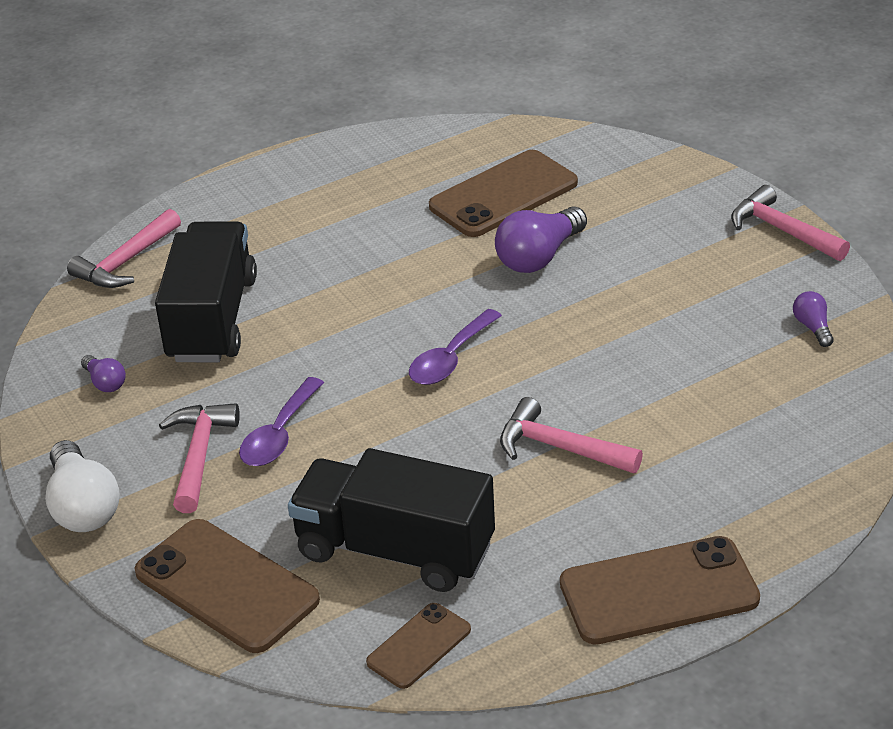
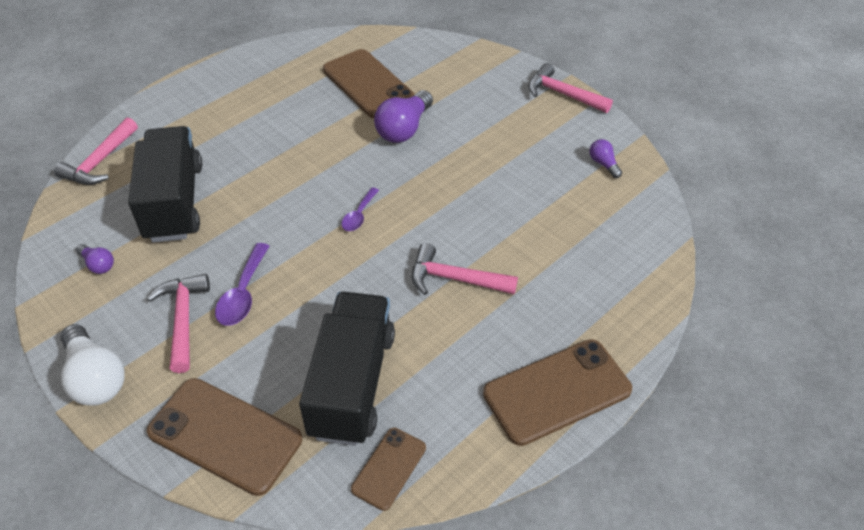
camera: 15 degrees left, 10 degrees up
black truck [288,448,495,592] -> black truck turned 90 degrees clockwise [299,292,395,446]
purple spoon [409,309,502,385] -> purple spoon [341,187,379,231], size x0.66
brown phone [429,150,578,237] -> brown phone turned 75 degrees counterclockwise [323,49,415,119]

